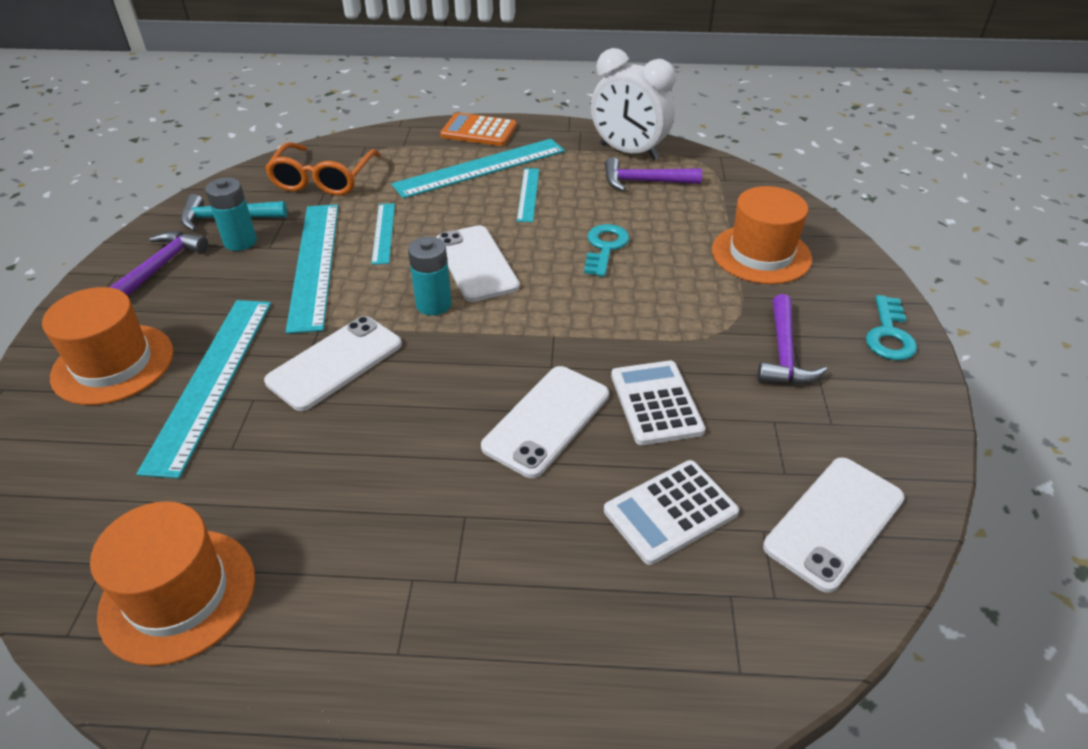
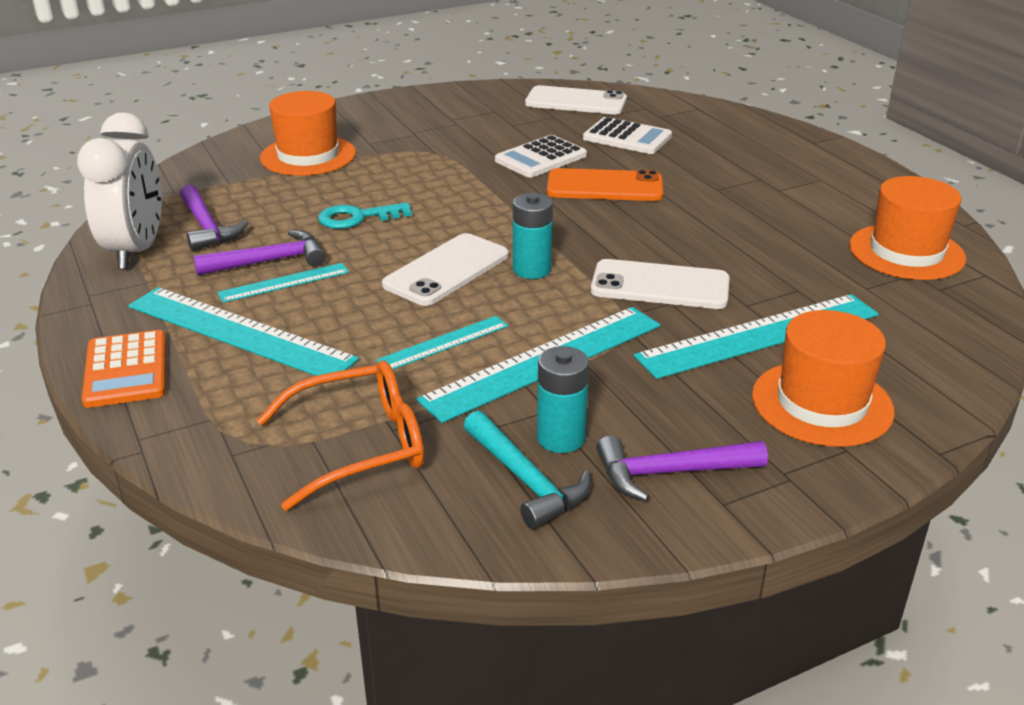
camera: 120 degrees left, 10 degrees down
white phone [481,366,609,478] -> orange phone [547,168,663,201]
purple hammer [757,294,827,385] -> purple hammer moved to [193,230,326,276]
turquoise key [866,295,917,360] -> none

